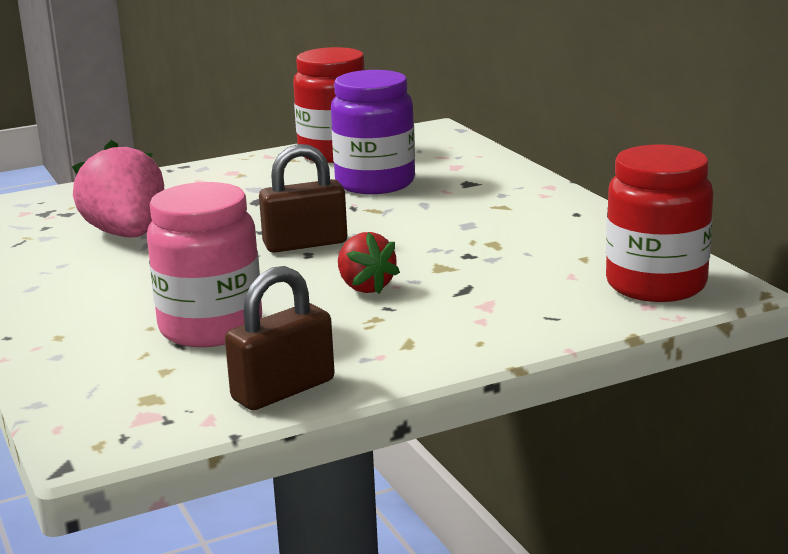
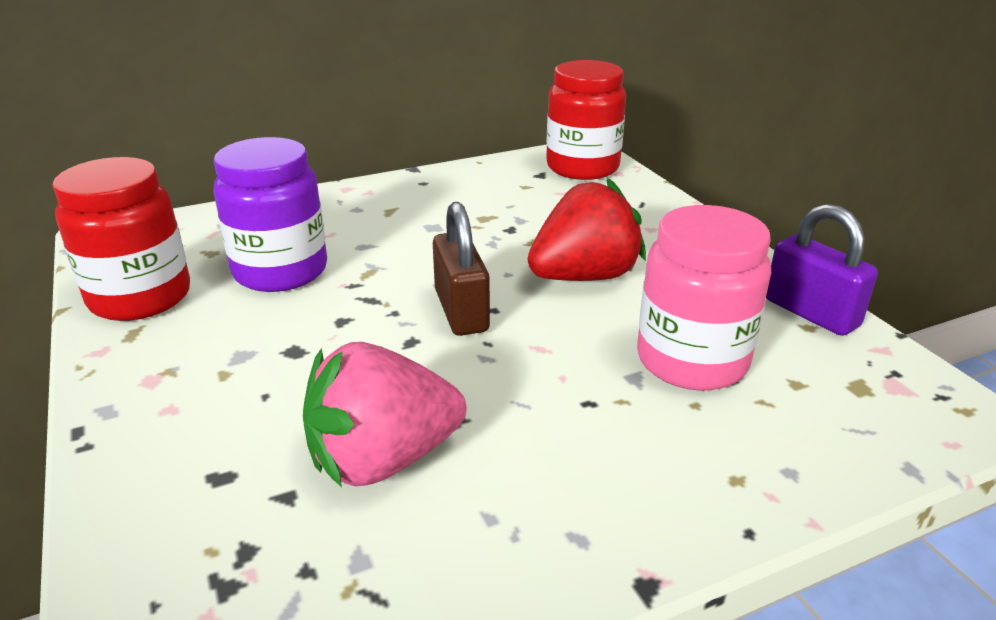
camera: 90 degrees left, 10 degrees up
brown padlock [225,266,335,410] -> purple padlock [766,204,878,336]
red strawberry [338,232,400,294] -> red strawberry [528,178,646,281], size x1.68

